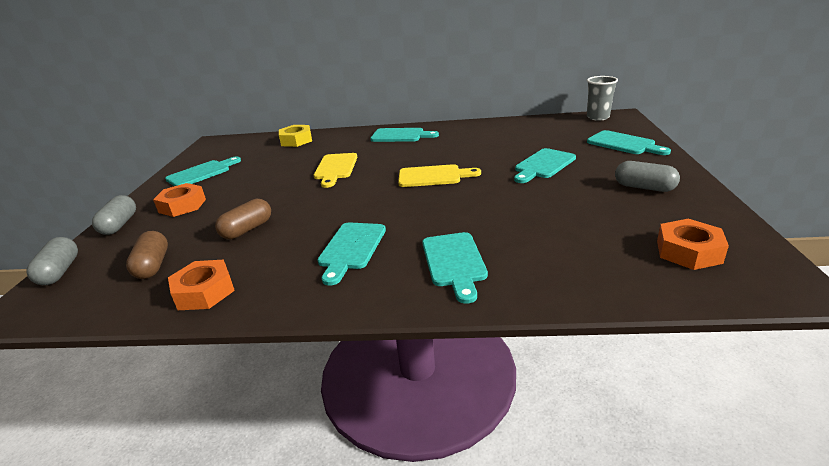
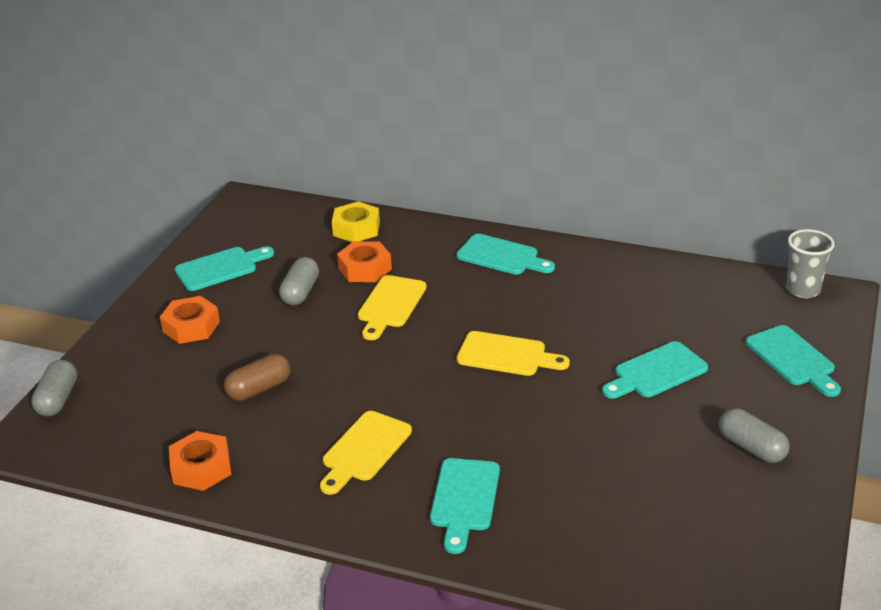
camera: 15 degrees right, 5 degrees up
grey capsule [92,195,136,235] -> grey capsule moved to [279,257,319,305]
brown capsule [126,231,168,279] -> none
turquoise cutting board [317,222,386,286] -> yellow cutting board [320,411,412,495]
orange nut [657,219,729,270] -> orange nut moved to [337,241,392,282]

